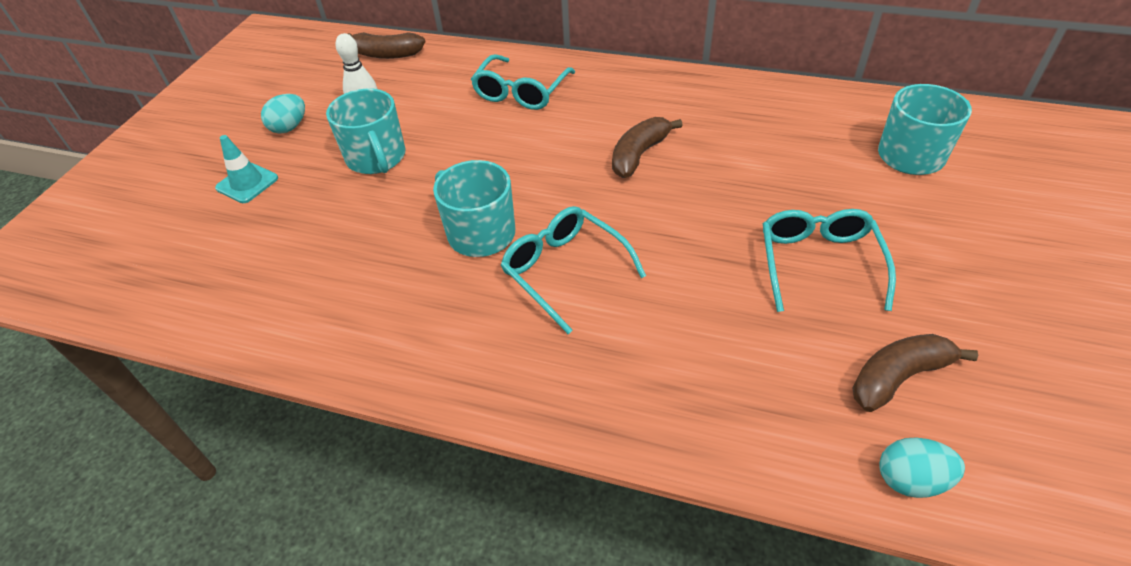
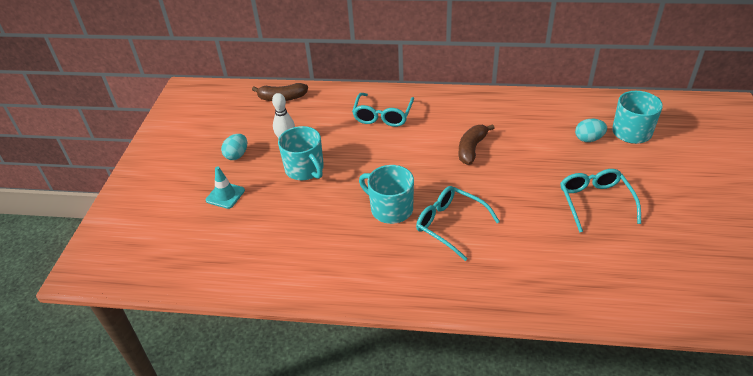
camera: 10 degrees left, 5 degrees down
brown banana [853,334,978,412] -> none
turquoise egg [879,437,965,498] -> turquoise egg moved to [575,119,607,142]

